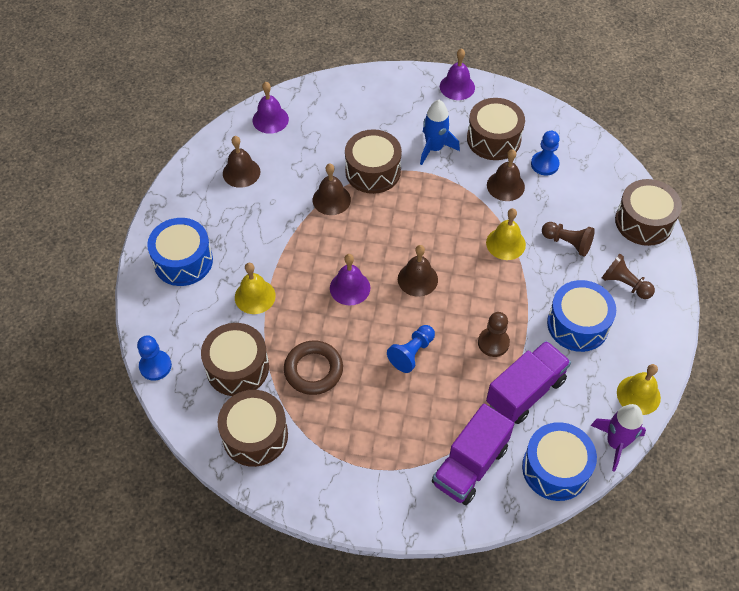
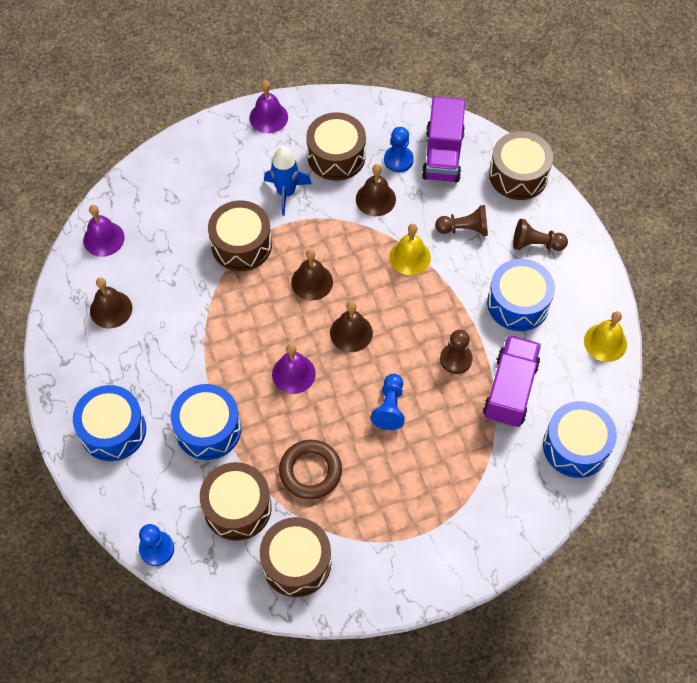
camera: 30 degrees left, 5 degrees up
yellow bell [235,263,276,314] -> blue drum [171,384,241,460]
brown bell [313,163,351,215] -> brown bell moved to [291,249,333,301]
purple truck [432,404,514,505] -> purple truck moved to [422,97,465,183]
purple rocket [590,404,646,472] -> none

